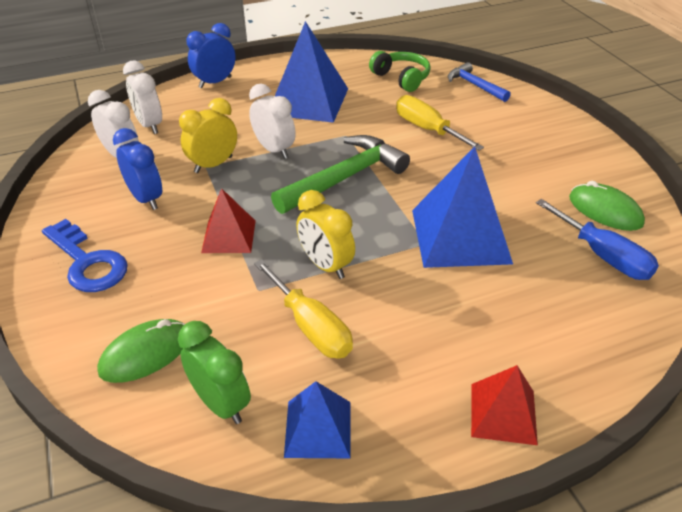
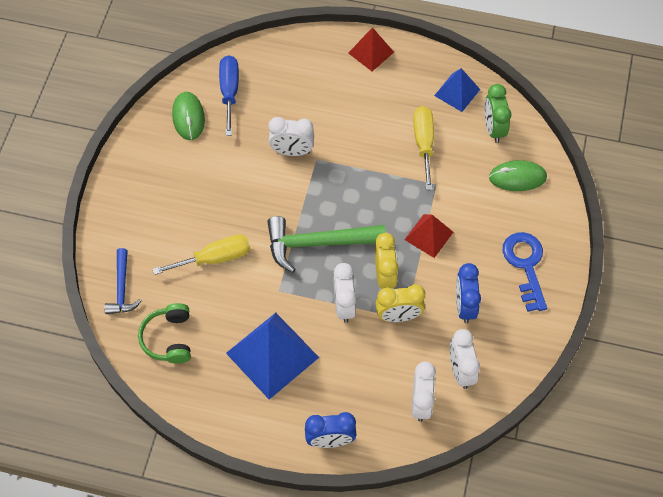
camera: 145 degrees left, 20 degrees up
yellow clock [297,190,355,279] -> yellow clock moved to [375,233,399,289]
yellow screwdriver [396,95,484,151] -> yellow screwdriver turned 105 degrees counterclockwise [153,235,250,275]
blue pyramid [412,146,513,268] -> white clock [269,117,314,156]

